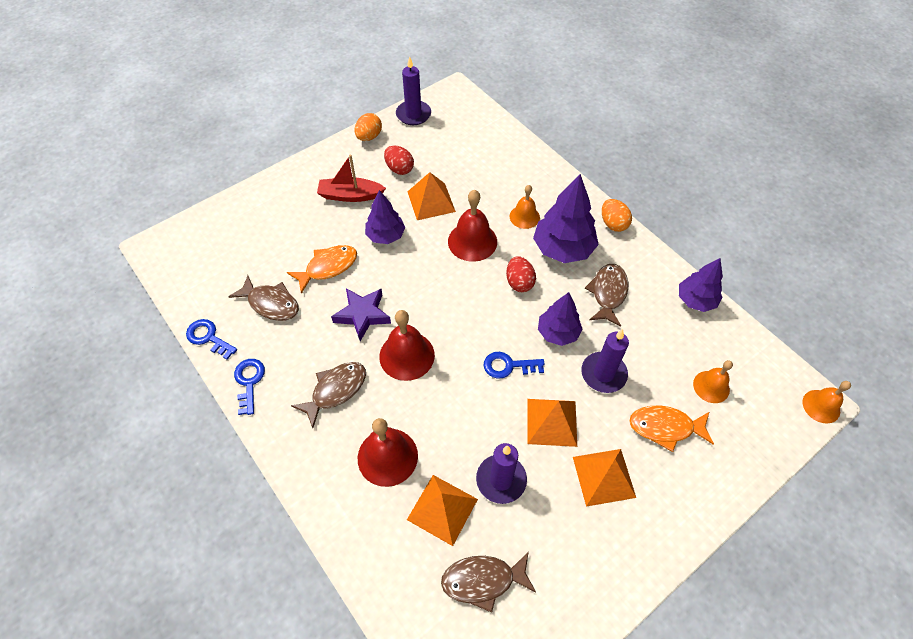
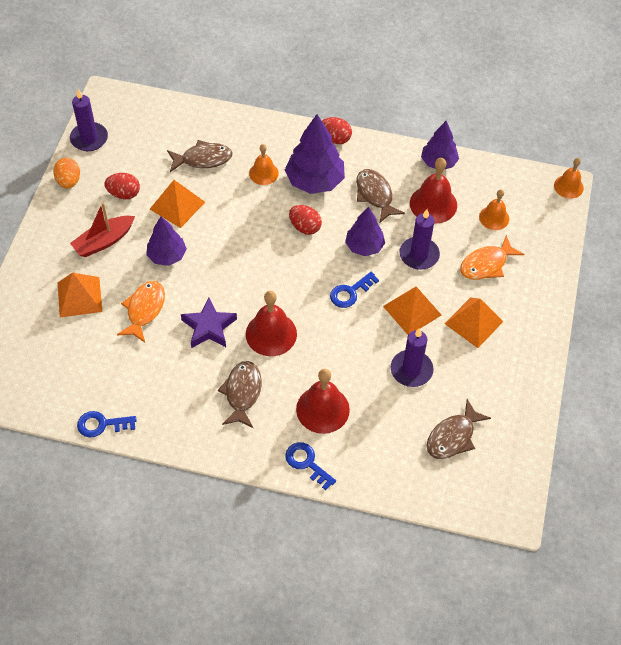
camera: 40 degrees left, 0 degrees up
brown fish [228,275,299,321] -> brown fish moved to [167,140,233,172]
blue key [234,359,265,415] -> blue key moved to [285,442,336,490]
orange pyramid [407,475,478,546] -> orange pyramid moved to [58,273,102,317]
red bell [448,190,497,262] -> red bell moved to [410,158,457,224]
orange egg [602,199,632,232] -> red egg [322,117,352,144]

